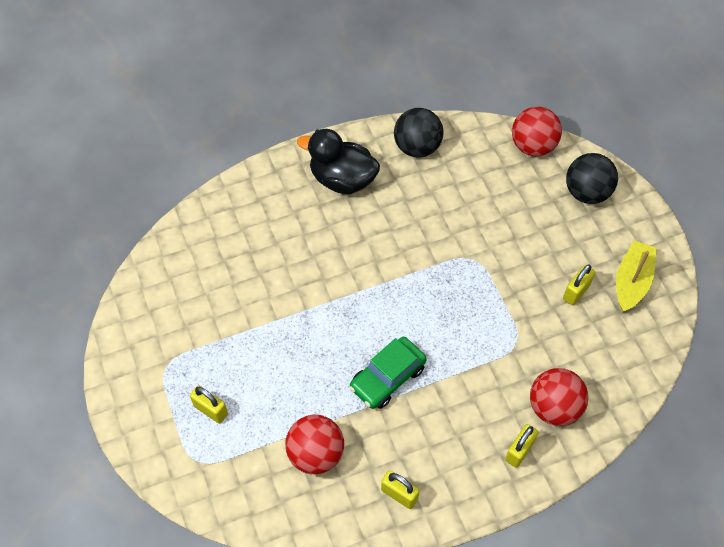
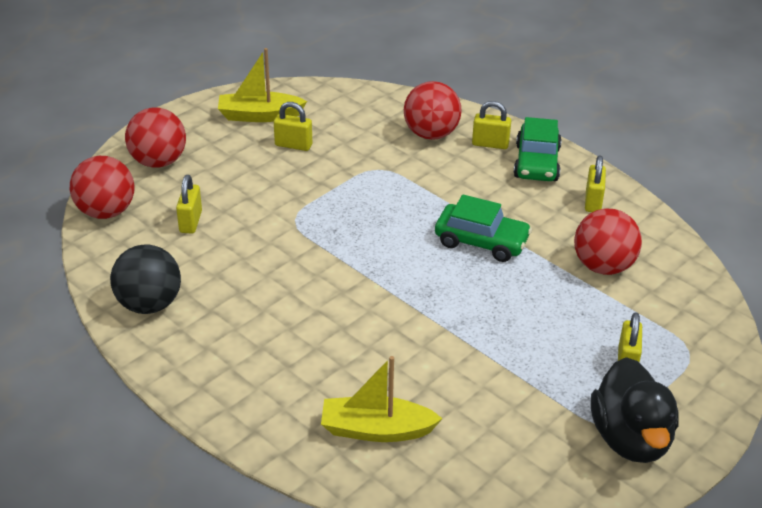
camera: 115 degrees left, 20 degrees down
black duck [297,129,380,194] -> black duck moved to [591,357,679,463]
black ball [566,153,618,204] -> red ball [125,107,186,168]
none -> yellow padlock [176,175,202,234]
none -> yellow boat [321,356,443,442]
none -> green car [513,117,562,181]

